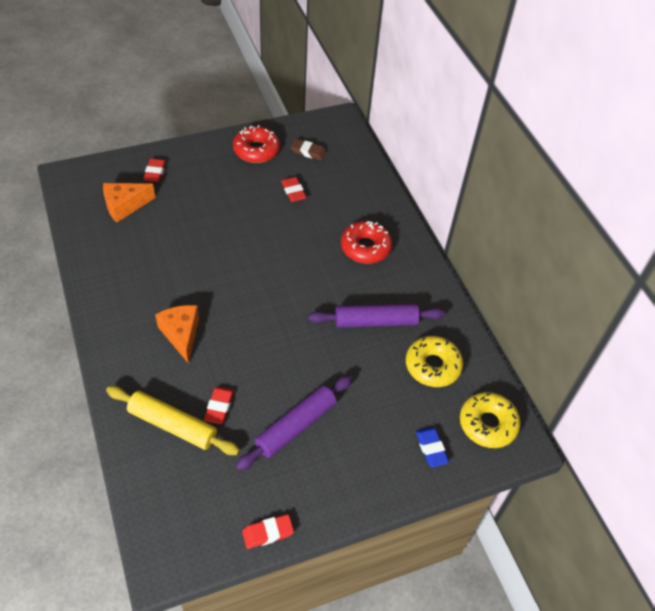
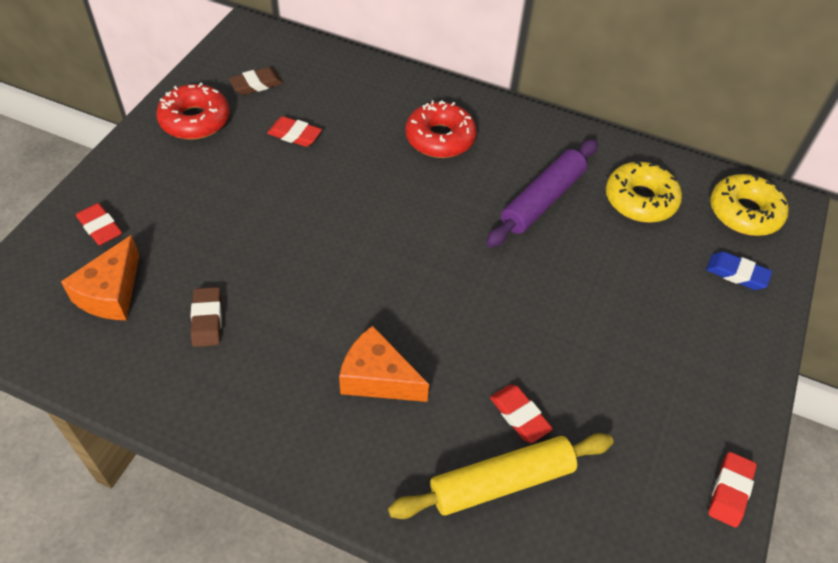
camera: 45 degrees left, 0 degrees up
purple rolling pin [236,375,352,471] -> none
none -> brown eraser [191,287,222,347]

